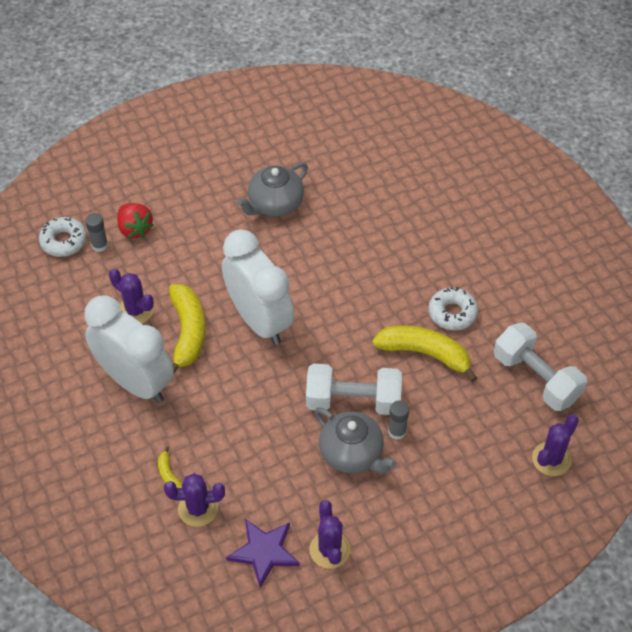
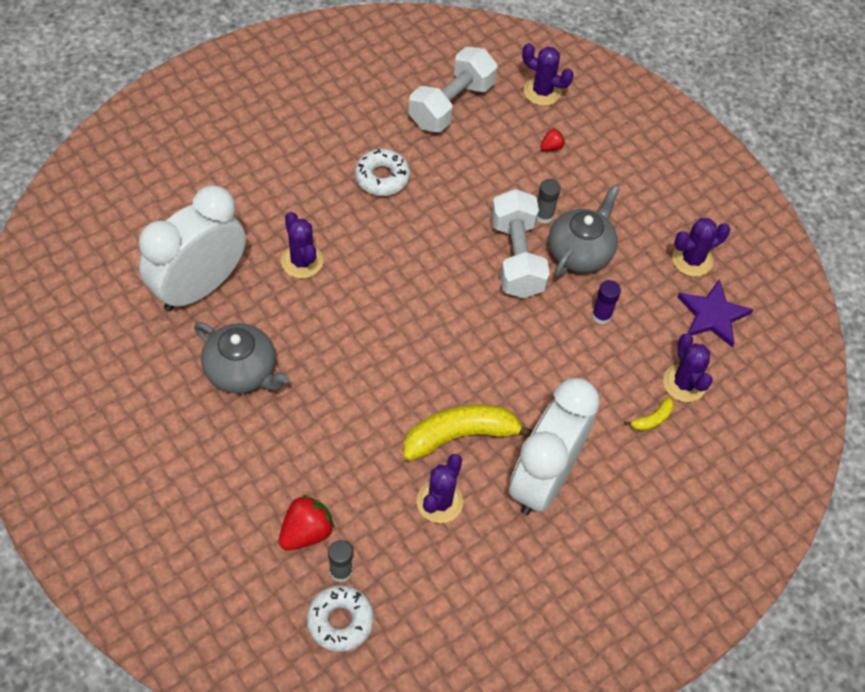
camera: 105 degrees left, 5 degrees up
white clock [222,229,294,345] -> white clock moved to [139,185,246,311]
yellow banana [372,326,477,382] -> none
none -> purple cactus [281,212,323,278]
none -> red strawberry [540,128,565,151]
none -> purple glue stick [592,280,621,324]

